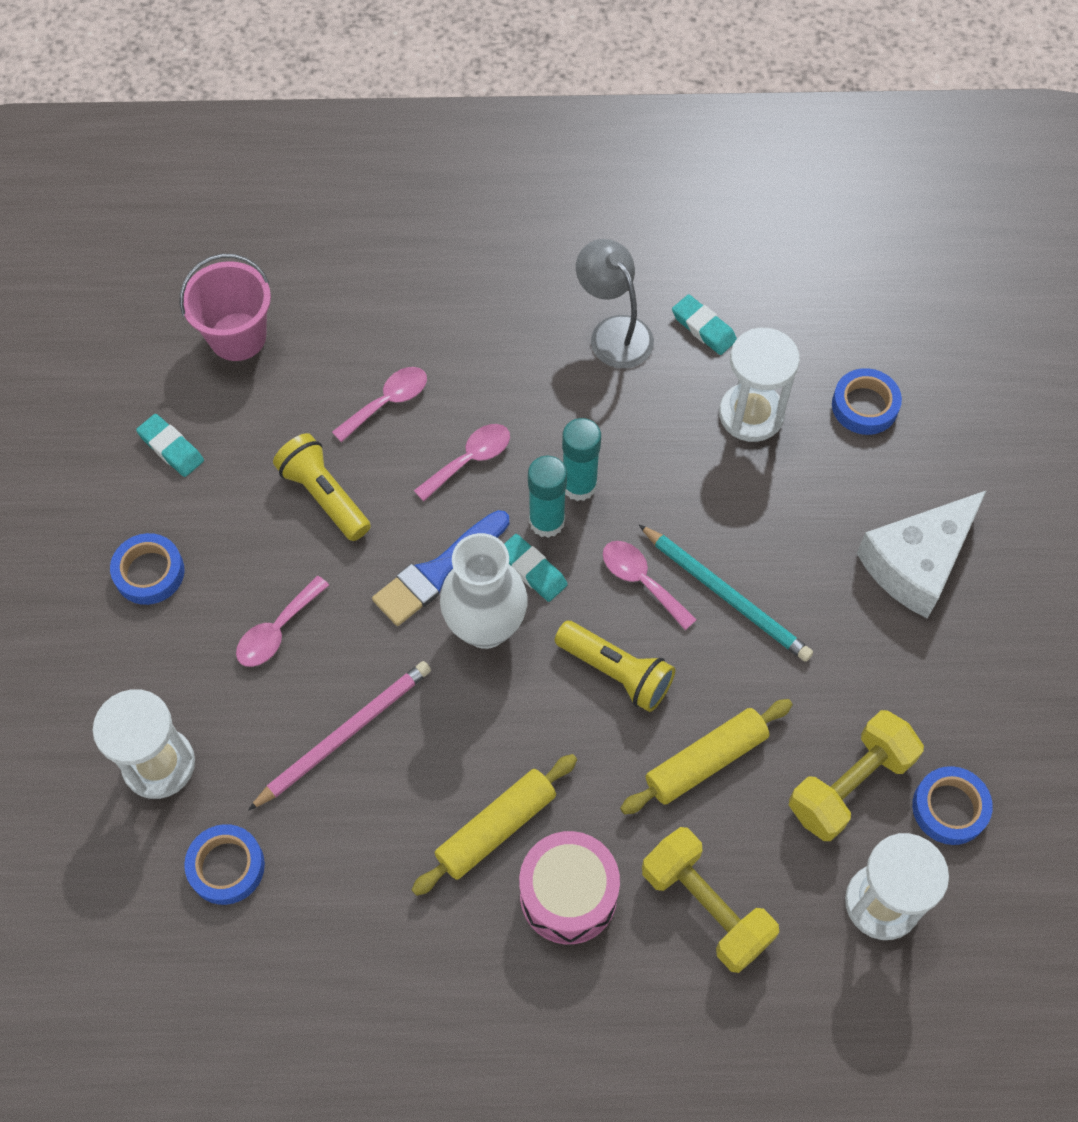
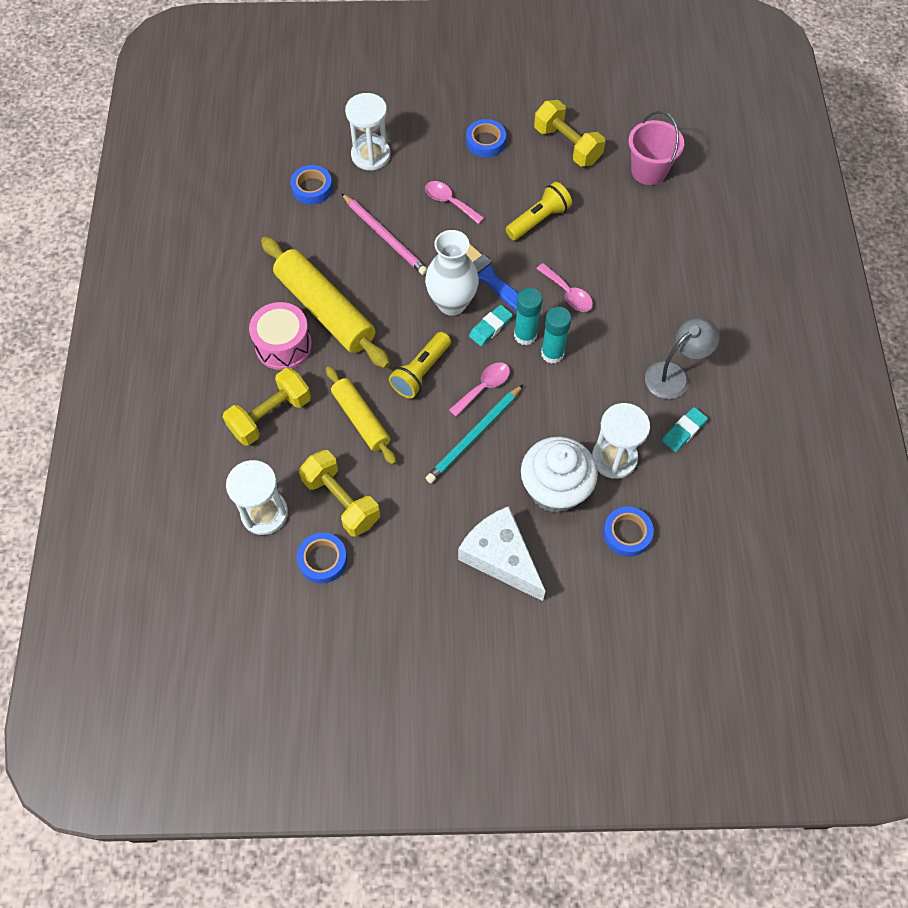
camera: 90 degrees right, 0 degrees up
turquoise eraser [136,414,204,477] -> yellow dumbbell [534,100,605,166]
pink spoon [332,367,427,442] -> none
yellow rolling pin [411,754,577,896] -> yellow rolling pin [261,236,390,368], size x1.63
none -> white cupcake [521,437,598,513]

